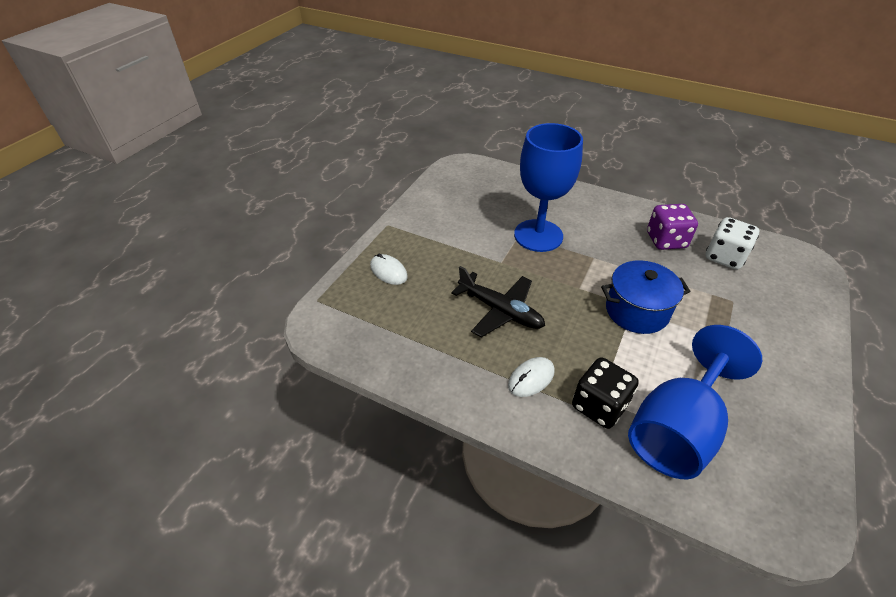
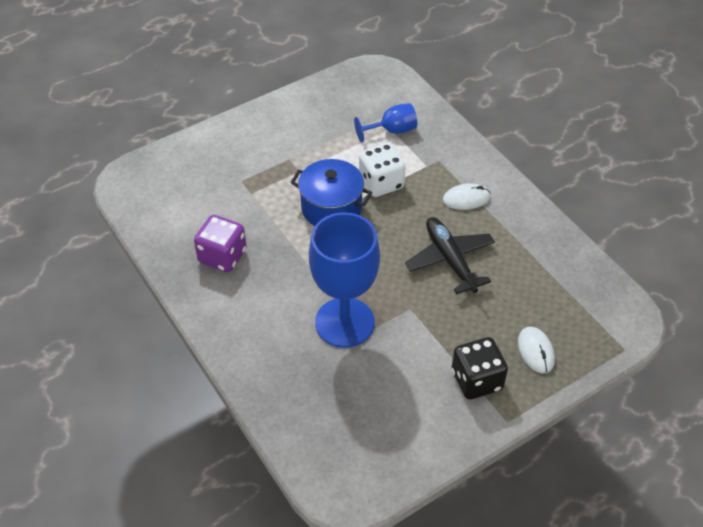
camera: 150 degrees left, 5 degrees up
black dice [572,357,639,429] -> black dice moved to [452,337,508,399]
blue goblet [628,325,762,479] -> blue goblet [354,103,417,142], size x0.50
white dice [706,217,759,270] -> white dice moved to [359,143,406,197]

